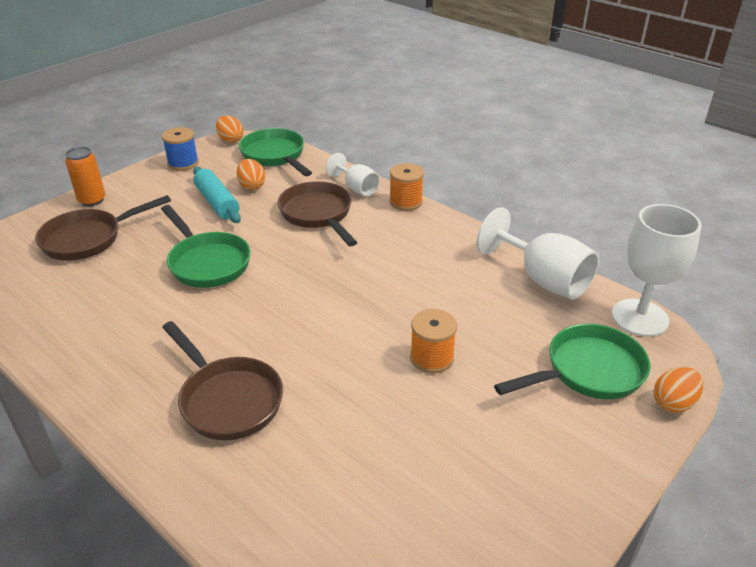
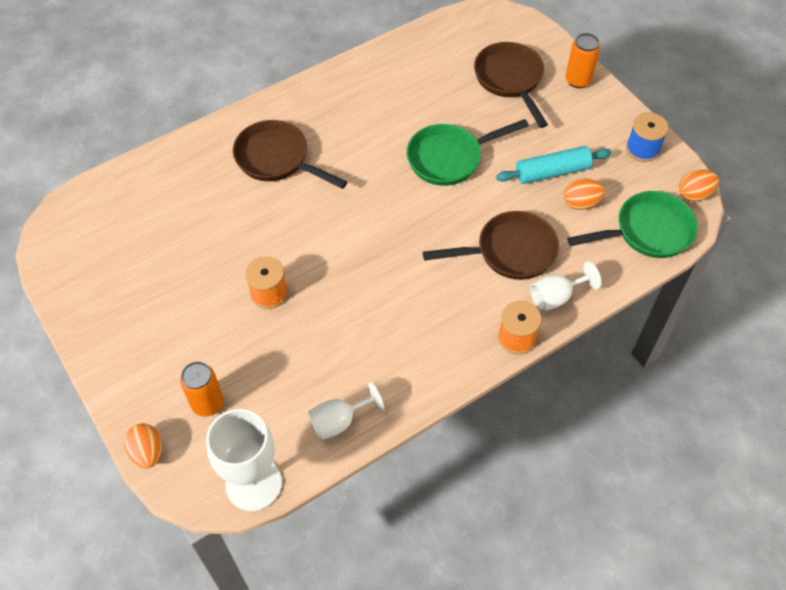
camera: 105 degrees right, 20 degrees up
brown pan [162,321,283,440] -> brown pan turned 60 degrees clockwise [233,120,347,189]
white goblet [477,207,599,300] -> white goblet [308,382,384,440], size x0.59
green pan [494,324,651,399] -> orange can [180,361,223,417]

